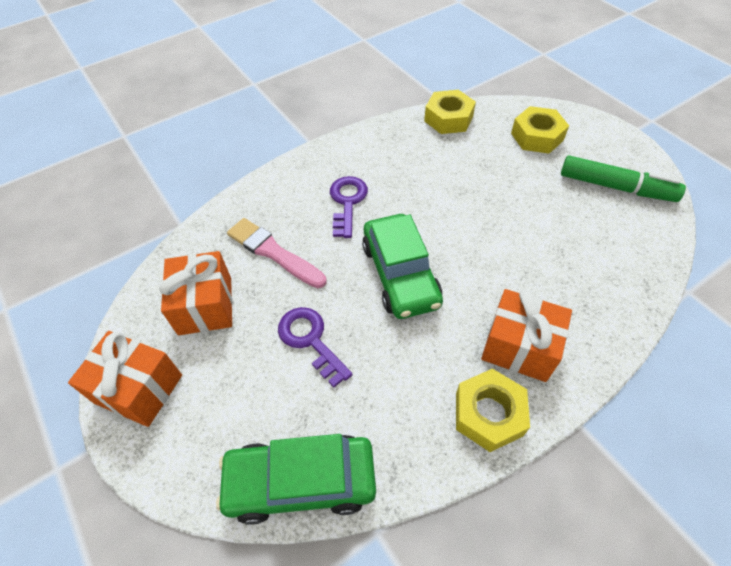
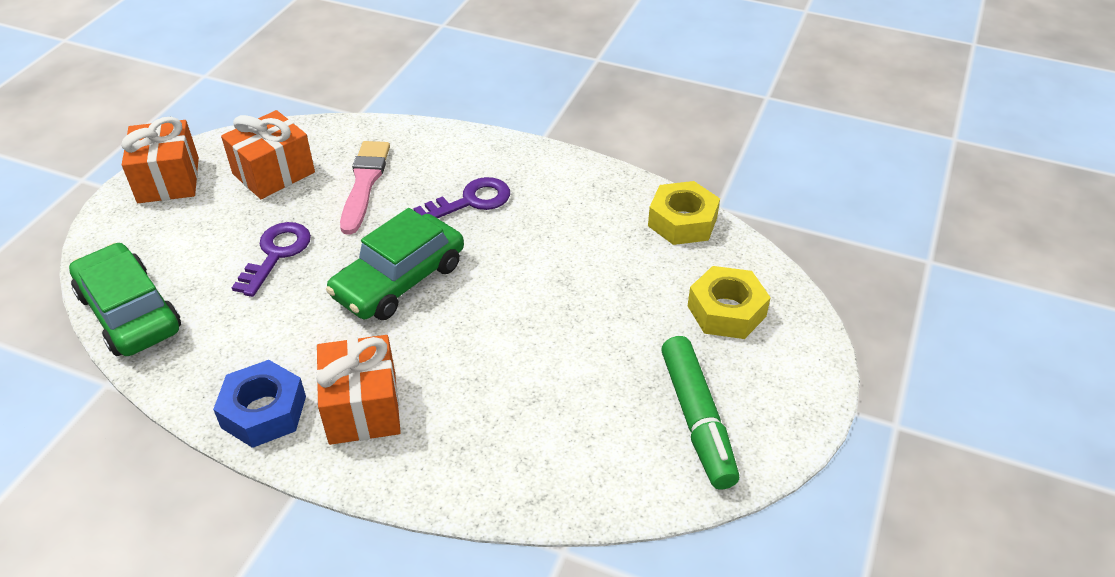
camera: 55 degrees right, 10 degrees down
yellow nut [456,369,530,452] -> blue nut [213,360,306,448]

